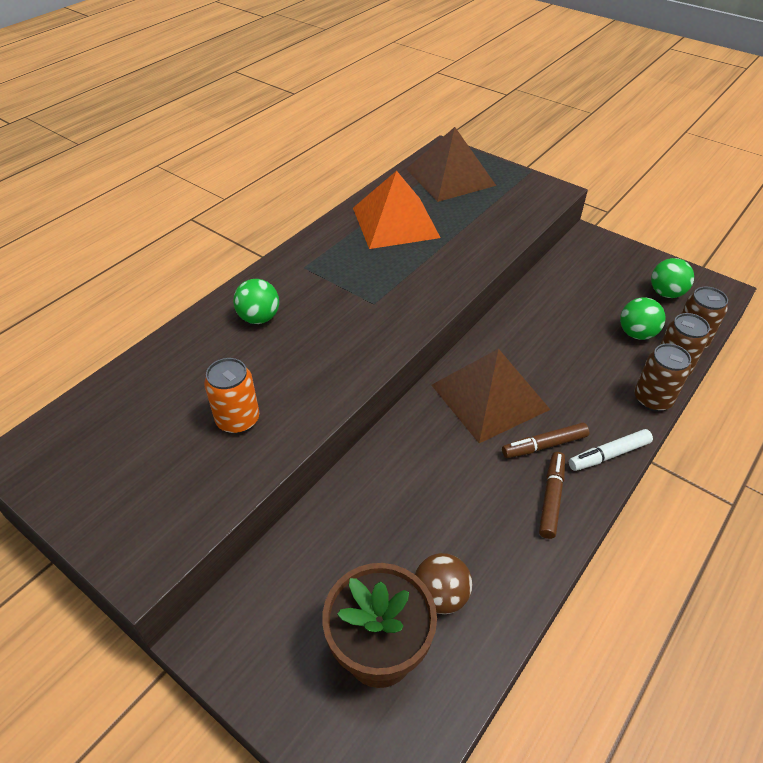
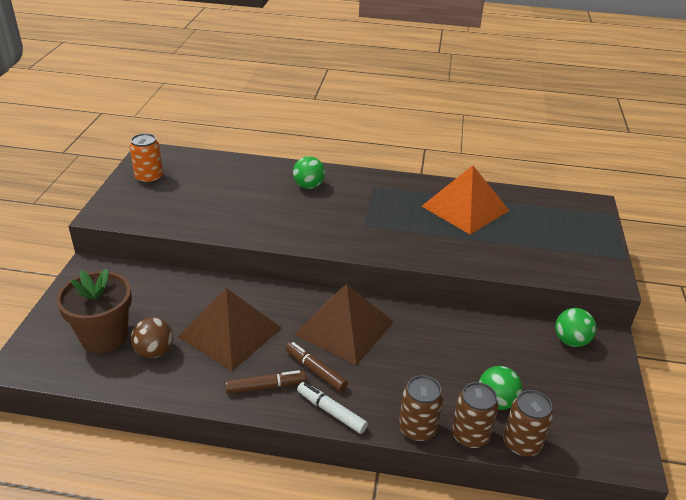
camera: 60 degrees right, 10 degrees down
orange can [204,358,259,434] -> orange can moved to [130,133,163,184]
brown pyramid [406,127,496,202] -> brown pyramid moved to [178,288,282,371]
green ball [651,258,694,298] -> green ball moved to [555,308,596,347]

